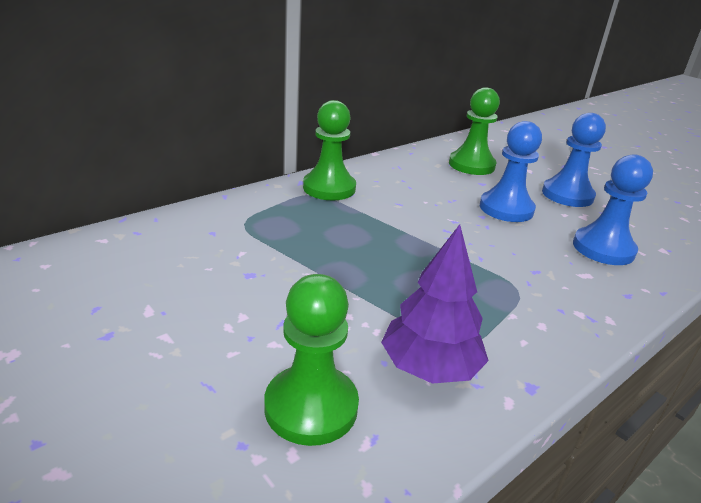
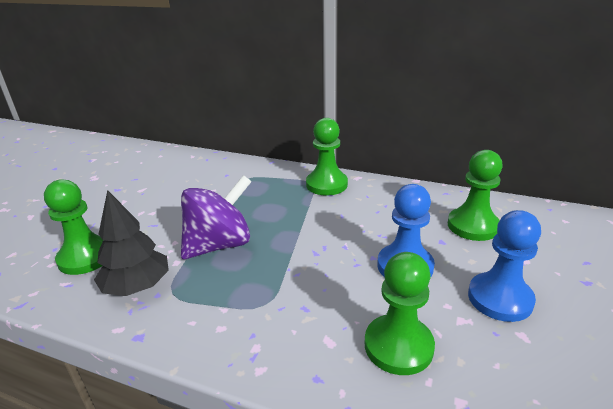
camera: 65 degrees right, 0 degrees up
purple tree [381,224,489,384] -> black tree [94,190,169,296]
blue pawn [573,154,653,265] -> green pawn [364,252,435,375]
none -> purple spinning top [181,175,251,259]

